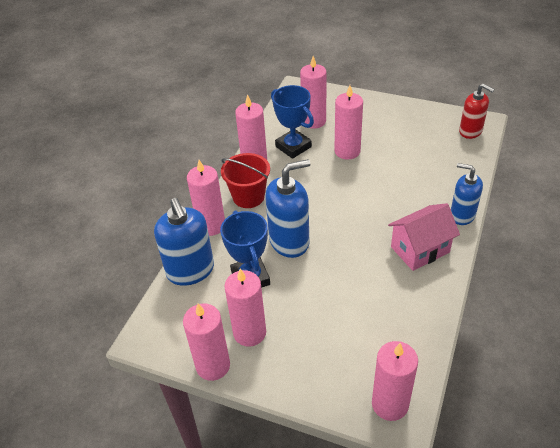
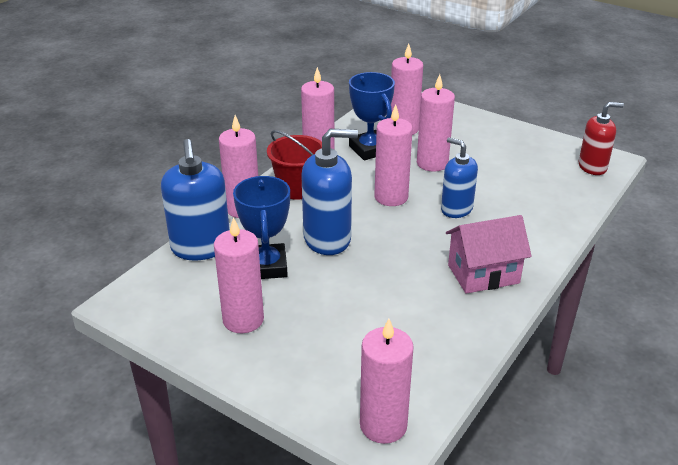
camera: 10 degrees right, 10 degrees down
pink candle [183,303,230,381] -> pink candle moved to [375,104,413,206]
blue soap dispenser [451,163,483,225] -> blue soap dispenser moved to [441,137,478,218]
red soap dispenser [459,84,495,139] -> red soap dispenser turned 60 degrees counterclockwise [578,102,624,175]

